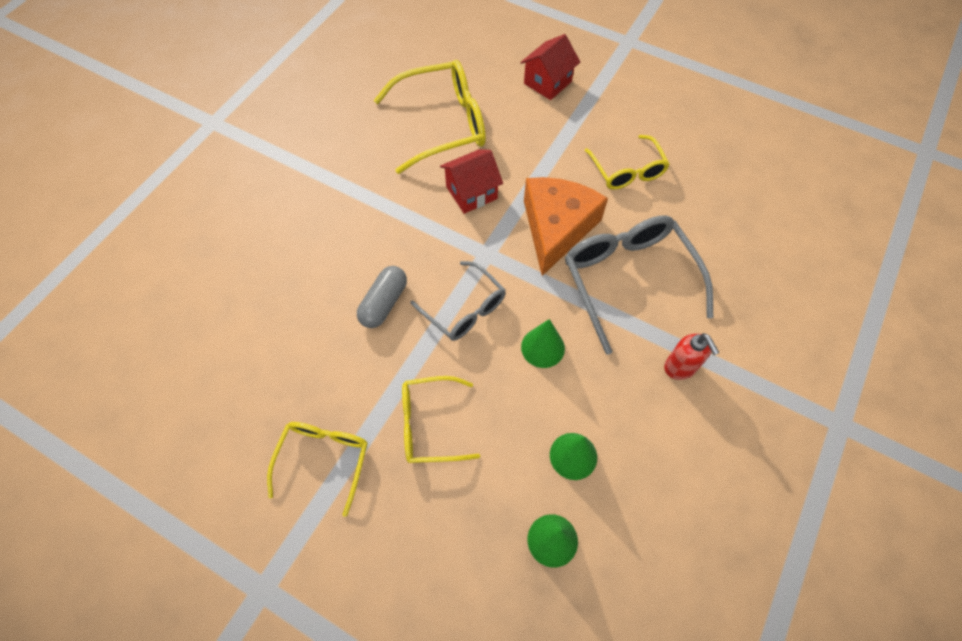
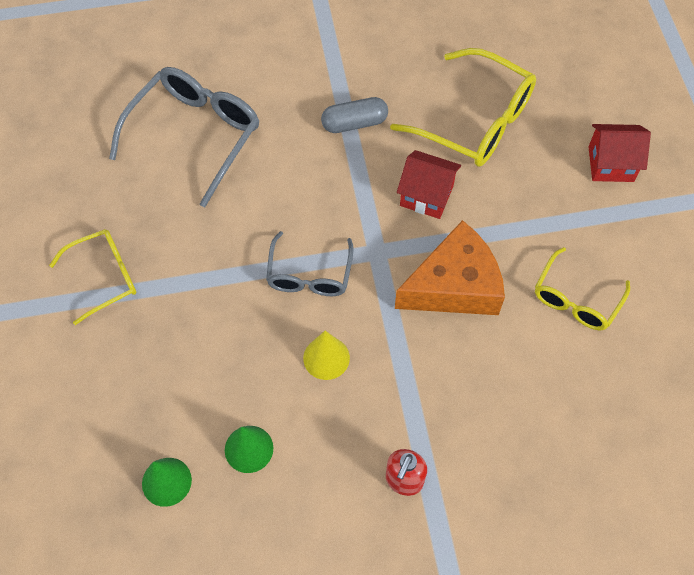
camera: 50 degrees right, 0 degrees up
grey capsule [357,266,407,328] -> grey capsule moved to [321,97,388,133]
yellow glasses [402,376,480,463] -> none
green cone [521,319,565,368] -> yellow cone [303,331,350,380]
grey glasses [565,216,714,355] -> grey glasses moved to [109,67,259,207]

